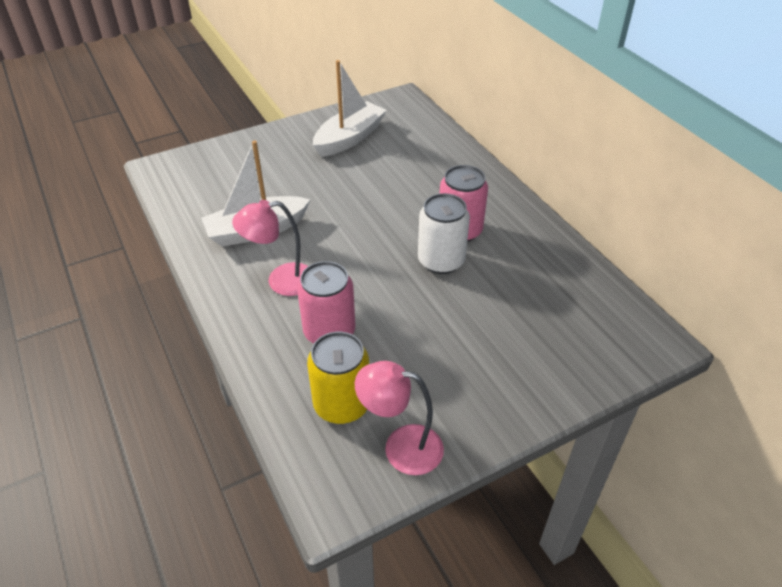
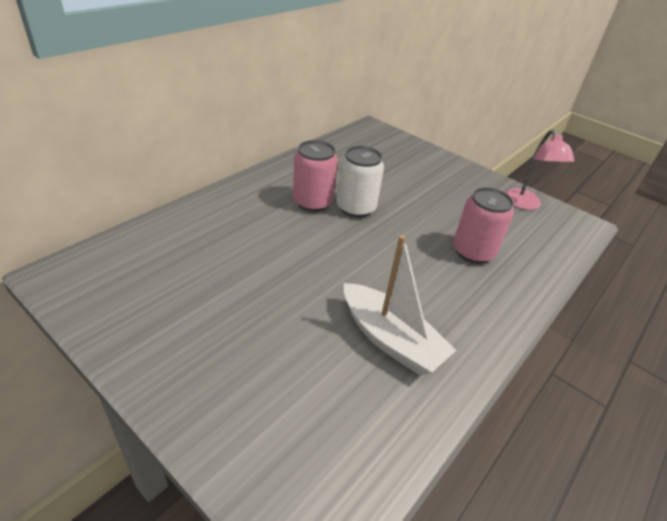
camera: 115 degrees left, 5 degrees down
pink lamp [232,200,308,296] -> none
yellow can [307,332,369,424] -> none
white boat [313,60,387,157] -> none

